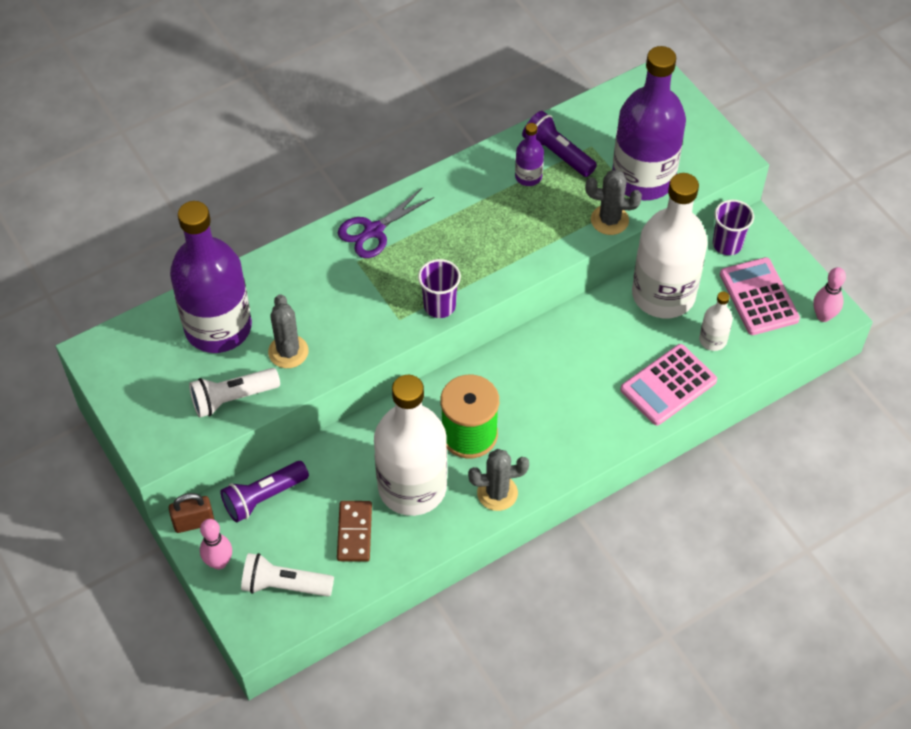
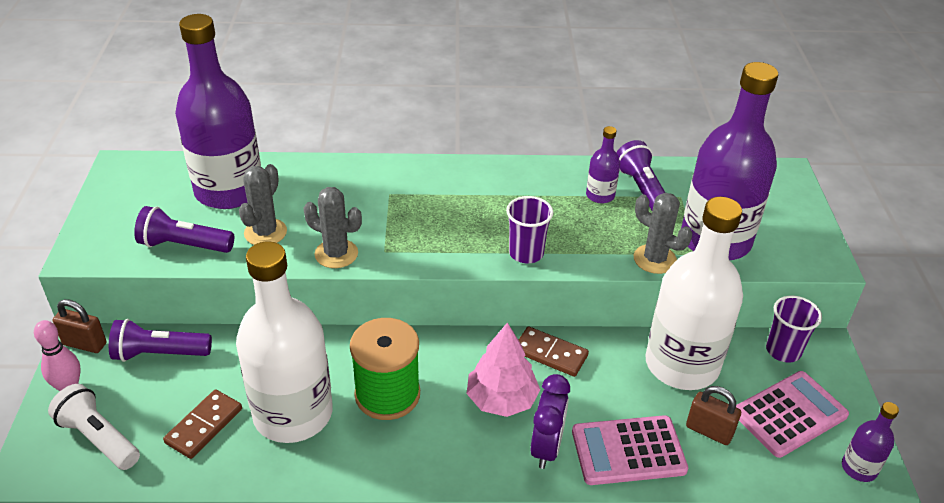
camera: 30 degrees right, 15 degrees down
white flashlight [189,368,280,418] -> purple flashlight [134,206,234,253]
purple scissors [338,188,434,258] -> none
purple cup [418,259,461,318] -> purple cup moved to [506,196,553,263]
grey cactus [468,449,529,511] -> grey cactus moved to [304,187,362,268]
white bottle [699,291,733,351] -> brown padlock [686,386,741,445]
pink calculator [720,257,800,335] -> pink calculator turned 45 degrees clockwise [736,371,849,458]
pink bowling pin [813,267,846,322] -> purple bottle [842,402,899,482]
none -> pink tree [466,323,540,417]
none -> brown domino [519,326,589,377]
none -> purple clock [531,374,570,469]

